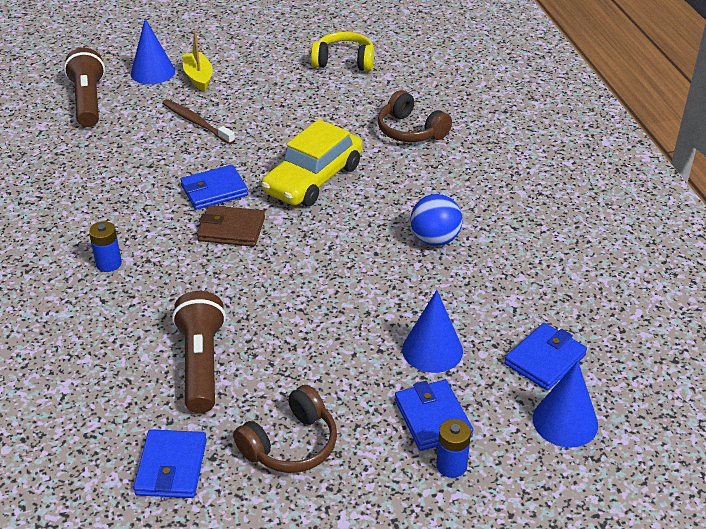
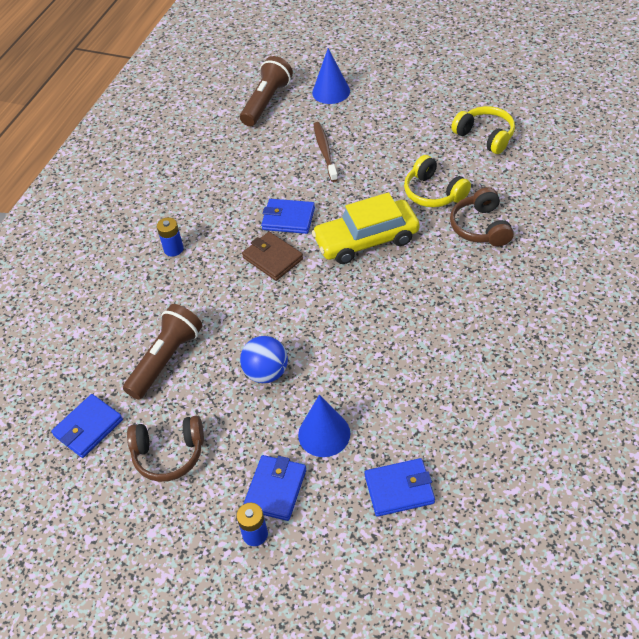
camera: 40 degrees right, 10 degrees up
yellow boat [183,30,213,92] -> none
blue ball [410,194,463,246] -> blue ball moved to [240,336,288,383]
blue cone [533,361,598,448] -> none
none -> yellow headphones [404,155,471,207]

